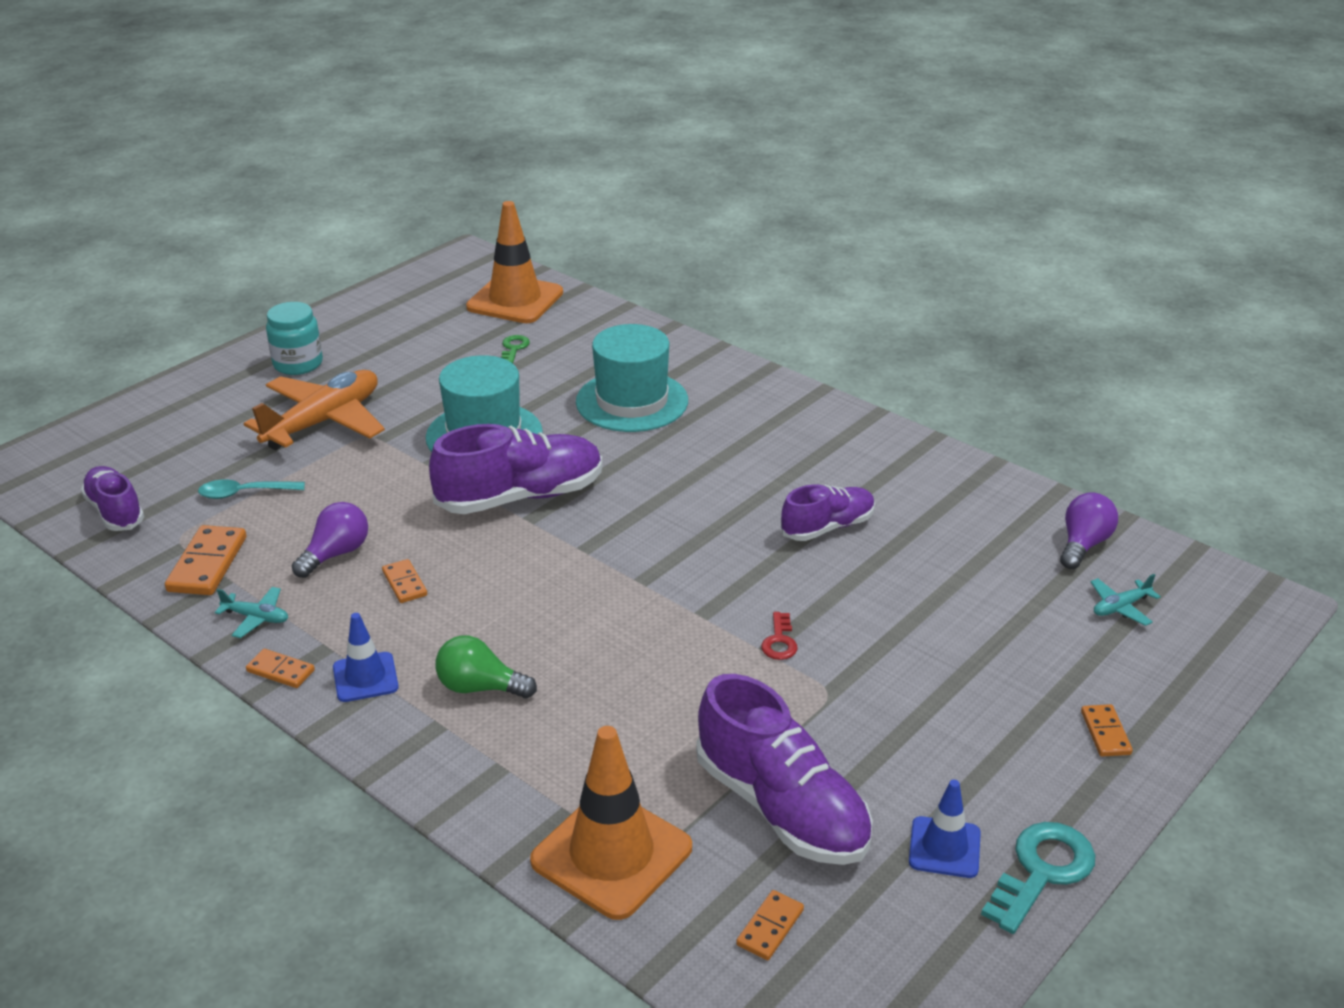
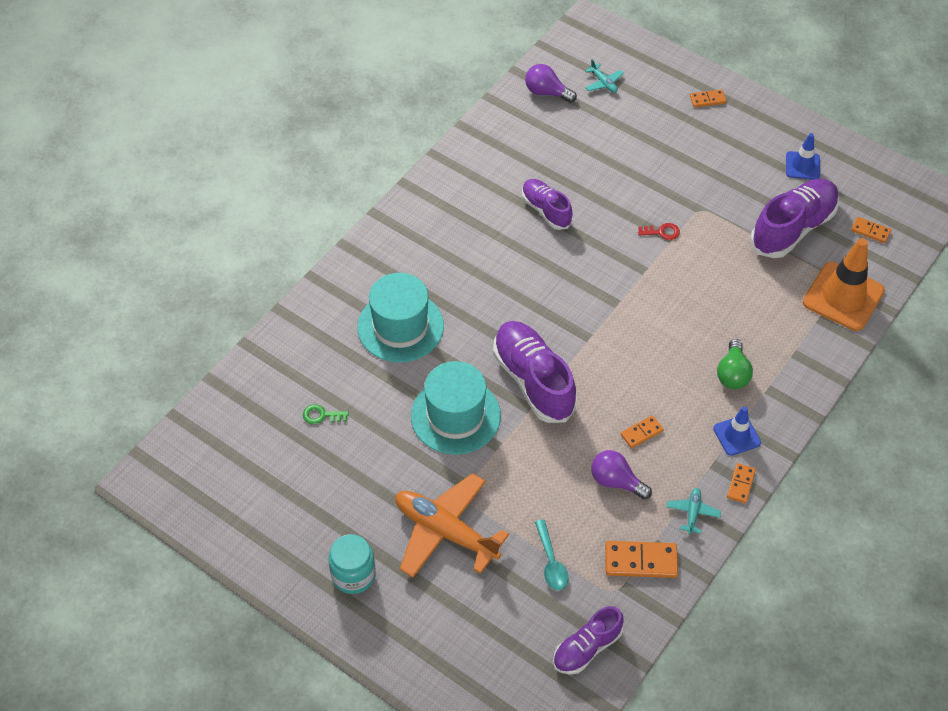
camera: 95 degrees left, 20 degrees up
orange traffic cone [466,201,563,323] -> none
turquoise key [981,822,1095,934] -> none

